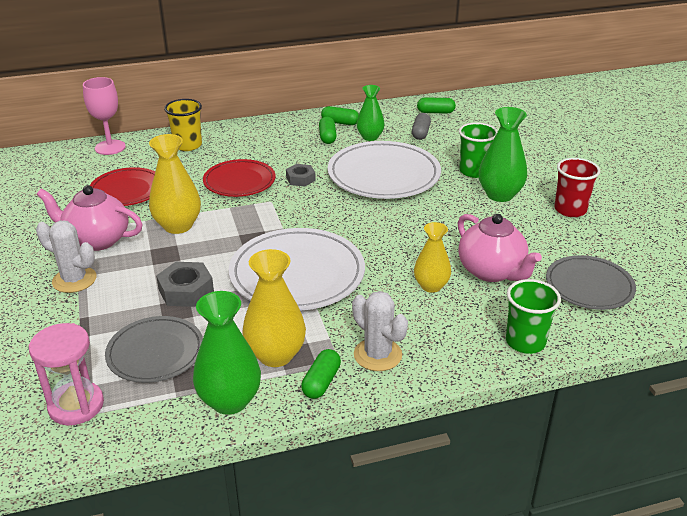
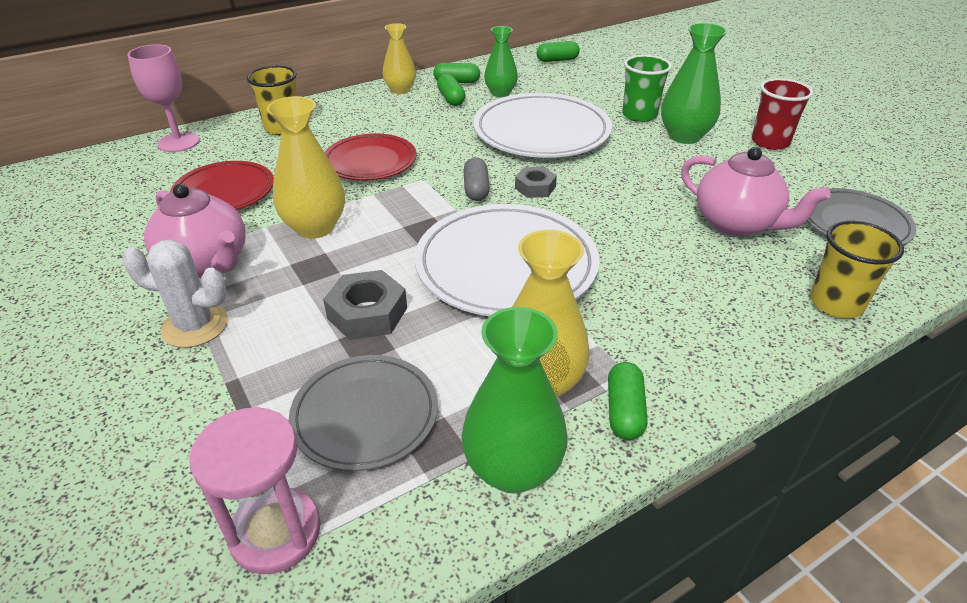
camera: 15 degrees left, 5 degrees up
pink teapot [37,185,143,251] -> pink teapot turned 135 degrees counterclockwise [144,184,246,278]
grey nut [286,164,316,187] -> grey nut moved to [515,167,557,198]
white cactus [352,291,408,371] -> none
grey capsule [412,113,431,140] -> grey capsule moved to [464,157,490,201]
yellow vase [414,222,451,293] -> yellow vase moved to [383,23,416,94]
green cup [506,279,561,354] -> yellow cup [810,221,904,318]

